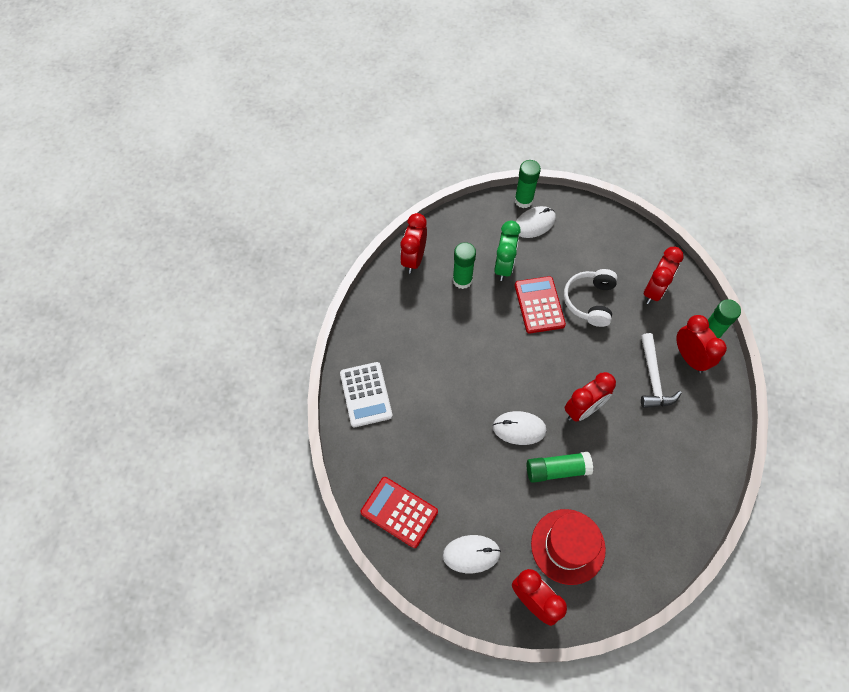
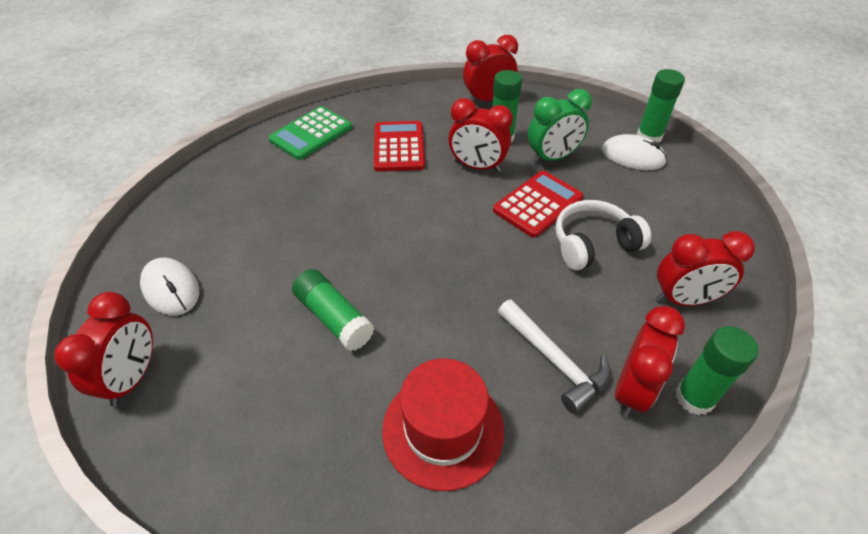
camera: 55 degrees right, 15 degrees down
white calculator [340,362,393,427] -> green calculator [269,106,352,160]
red calculator [361,477,438,548] -> red calculator moved to [374,121,425,172]
white mouse [493,411,547,445] -> none
red hat [531,509,606,585] -> red hat moved to [382,358,504,491]
red clock [564,372,616,422] -> red clock moved to [448,98,513,172]
white hammer [641,333,682,408] -> white hammer turned 90 degrees counterclockwise [498,299,611,413]

